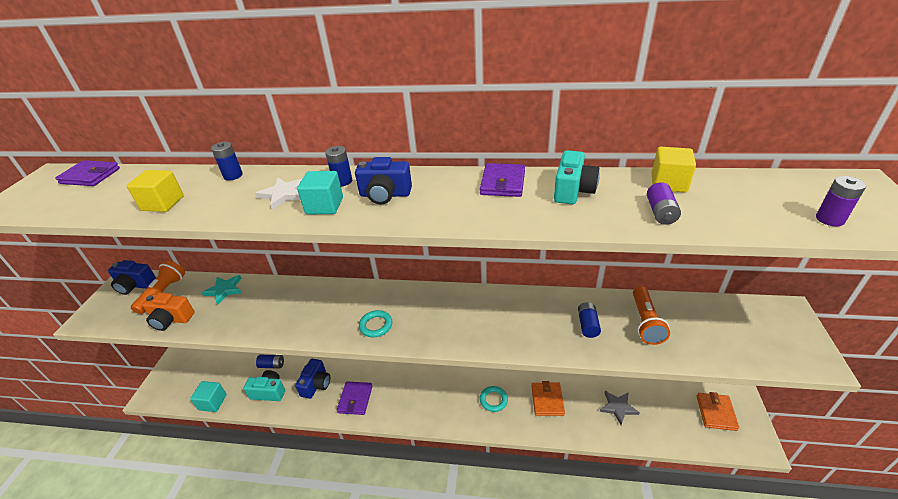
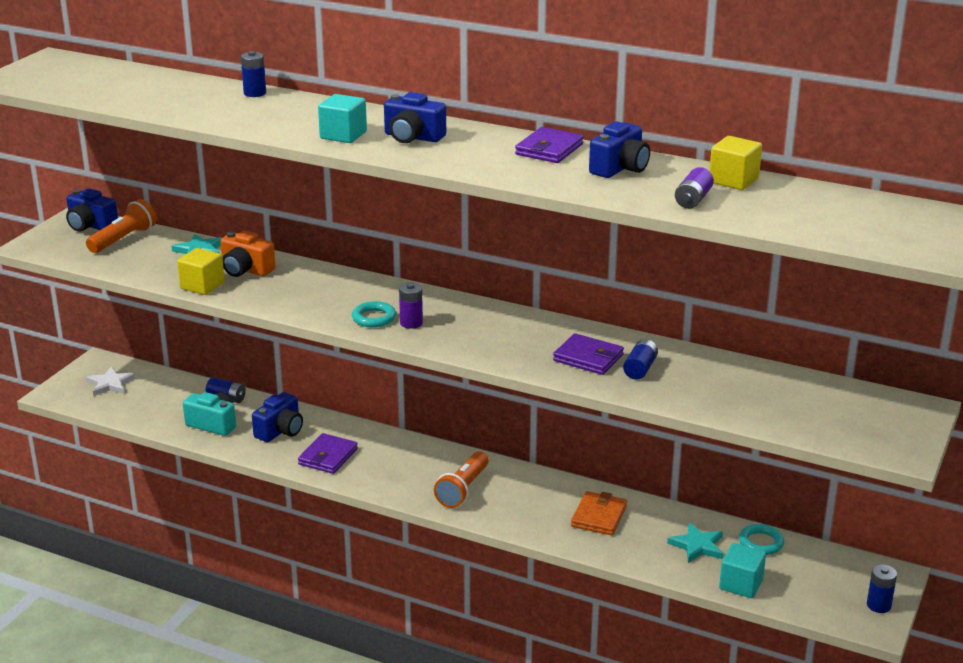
camera: 15 degrees right, 10 degrees down
purple wallet [55,160,120,186] -> purple wallet moved to [553,333,624,375]
yellow cube [127,170,184,212] -> yellow cube moved to [177,248,225,295]
orange camera [142,293,195,331] -> orange camera moved to [220,230,276,277]
turquoise cube [190,381,227,412] -> turquoise cube moved to [719,543,766,598]
white star [255,178,303,210] -> white star moved to [86,366,136,396]
blue battery [325,146,352,187] -> blue battery moved to [867,564,897,613]
turquoise ring [480,386,508,412] -> turquoise ring moved to [739,524,784,555]
turquoise camera [554,150,600,204] -> blue camera [589,121,650,178]
grey star [600,391,640,425] -> turquoise star [667,523,723,563]
orange flashlight [633,286,670,345] -> orange flashlight moved to [434,451,489,508]
orange wallet [697,392,739,431] -> none
purple battery [816,176,866,226] -> purple battery moved to [399,283,423,329]

